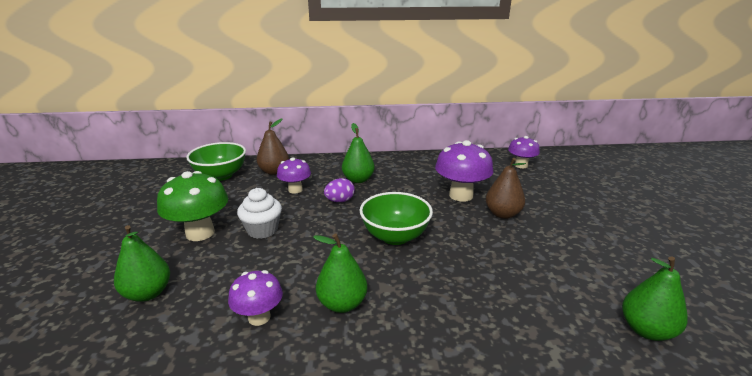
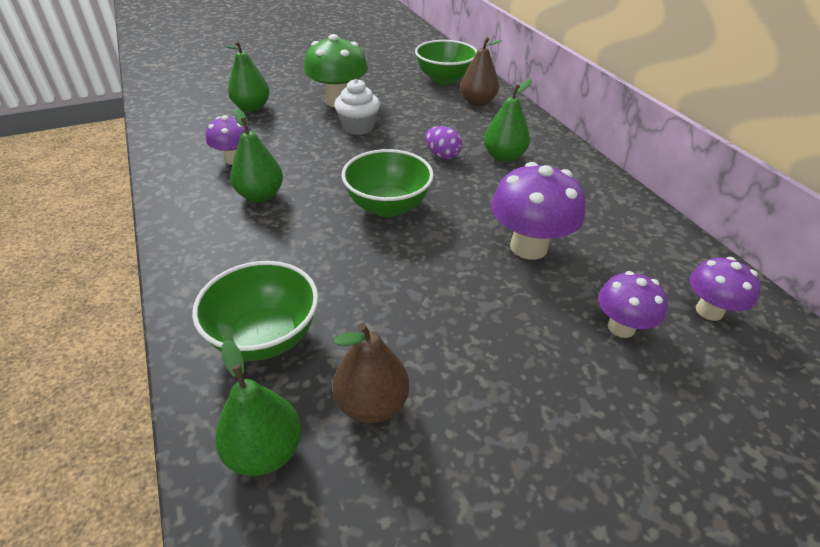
camera: 70 degrees right, 15 degrees up
purple mushroom [277,157,311,194] -> purple mushroom moved to [598,271,668,338]
brown pear [486,158,526,219] -> brown pear moved to [332,323,409,423]
none -> green bowl [192,261,318,361]

